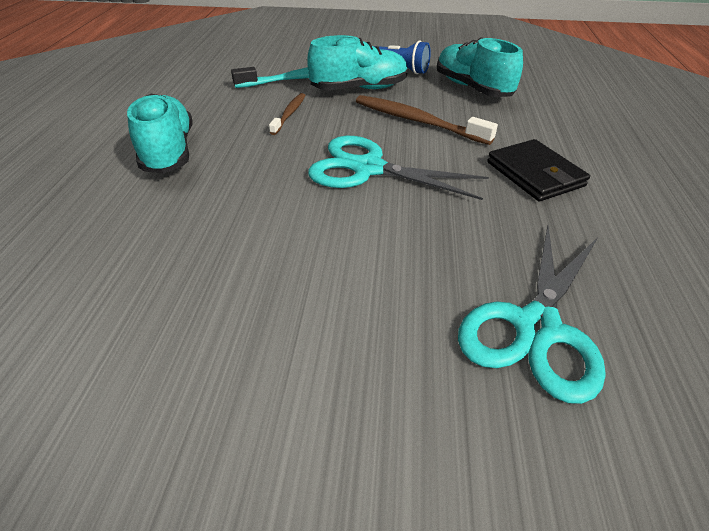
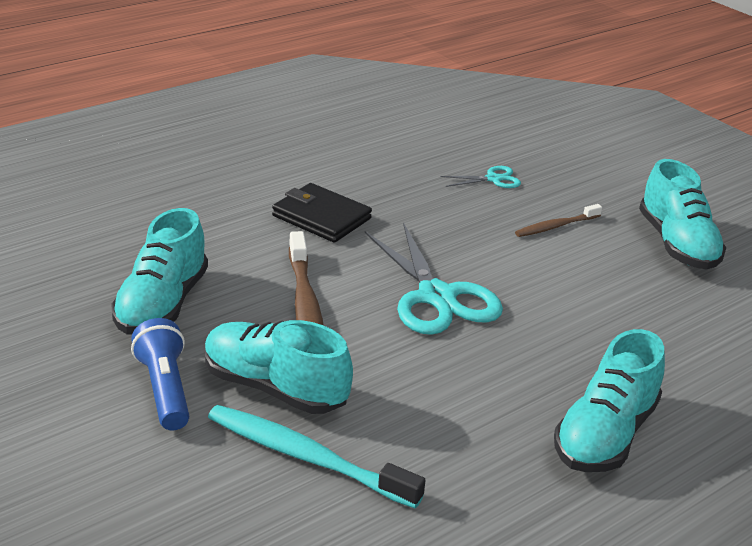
camera: 135 degrees left, 10 degrees down
brown toothbrush [269,93,306,135] -> brown toothbrush moved to [515,204,602,237]
turquoise scissors [458,225,606,404] -> turquoise scissors [440,166,521,188], size x0.48
black wallet [487,139,590,201] -> black wallet turned 75 degrees counterclockwise [272,183,372,243]
none -> turquoise shoe [639,159,726,270]

